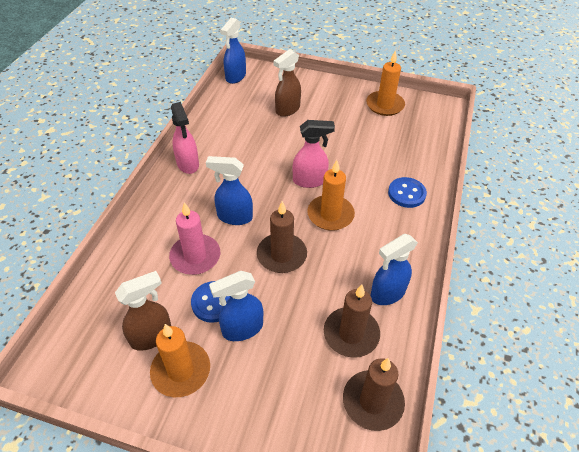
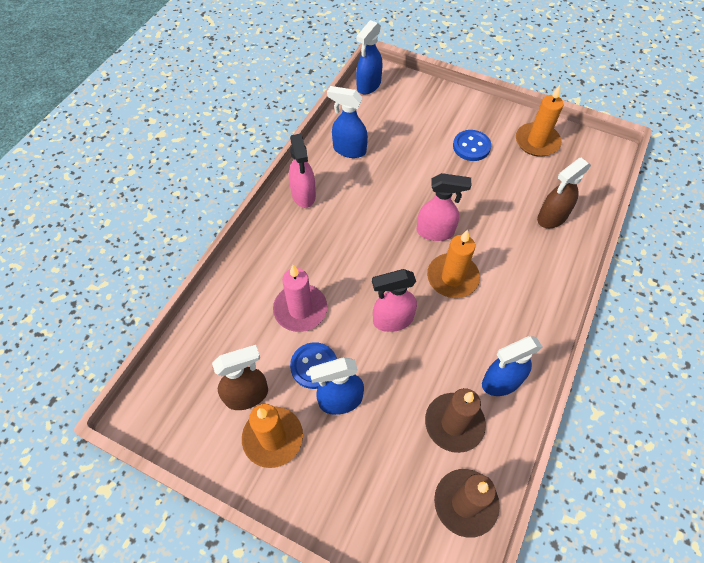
camera: 10 degrees right, 10 degrees up
blue spray bottle [206,156,253,225] -> blue spray bottle moved to [327,86,368,158]
brown candle [257,201,307,273] -> pink spray bottle [372,269,417,332]
brown spray bottle [274,49,301,117] -> brown spray bottle moved to [537,158,591,228]
blue button [388,177,427,208] -> blue button moved to [453,130,491,161]

